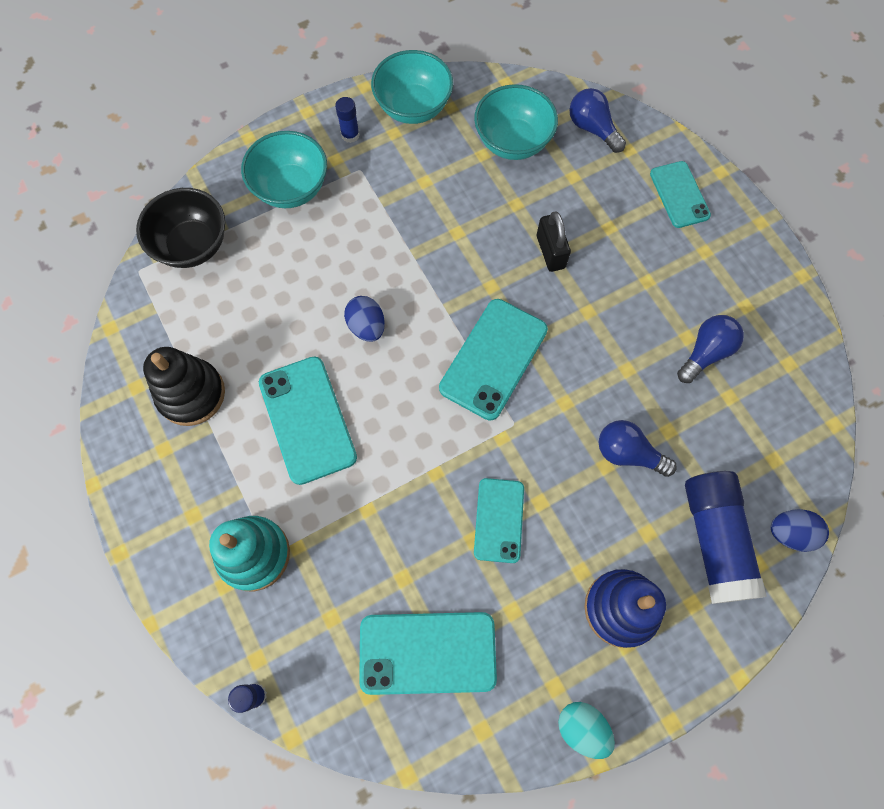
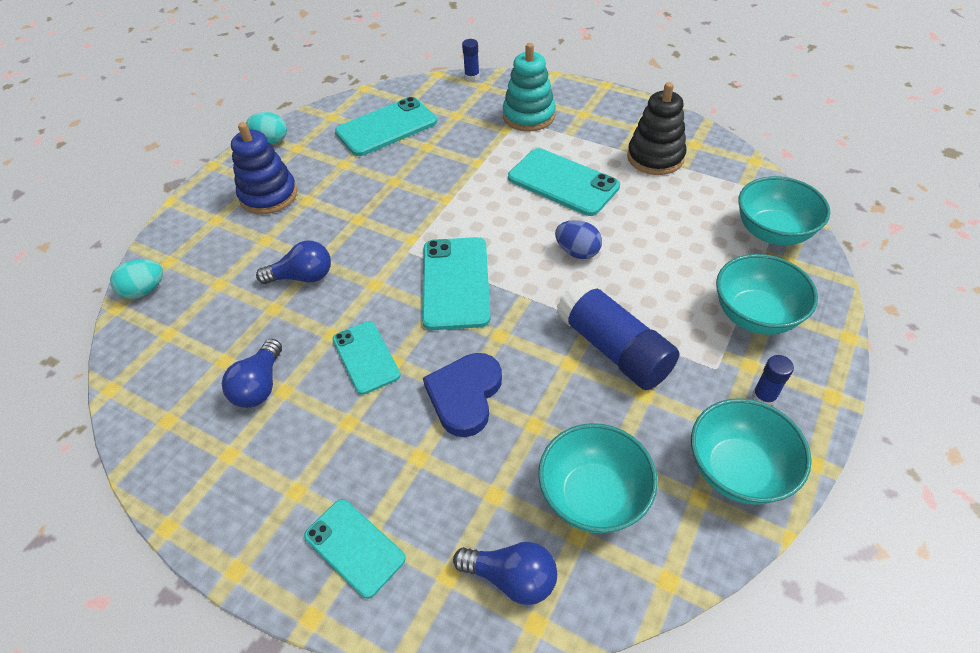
camera: 150 degrees right, 20 degrees down
black bowl [136,188,225,268] -> turquoise bowl [738,176,830,245]
turquoise phone [474,478,524,563] -> turquoise phone moved to [332,321,401,395]
black padlock [537,212,571,272] -> blue heart [423,353,502,437]
blue glue stick [685,471,767,604] -> blue glue stick moved to [556,278,679,390]
blue egg [771,509,829,552] -> turquoise egg [110,259,163,299]

